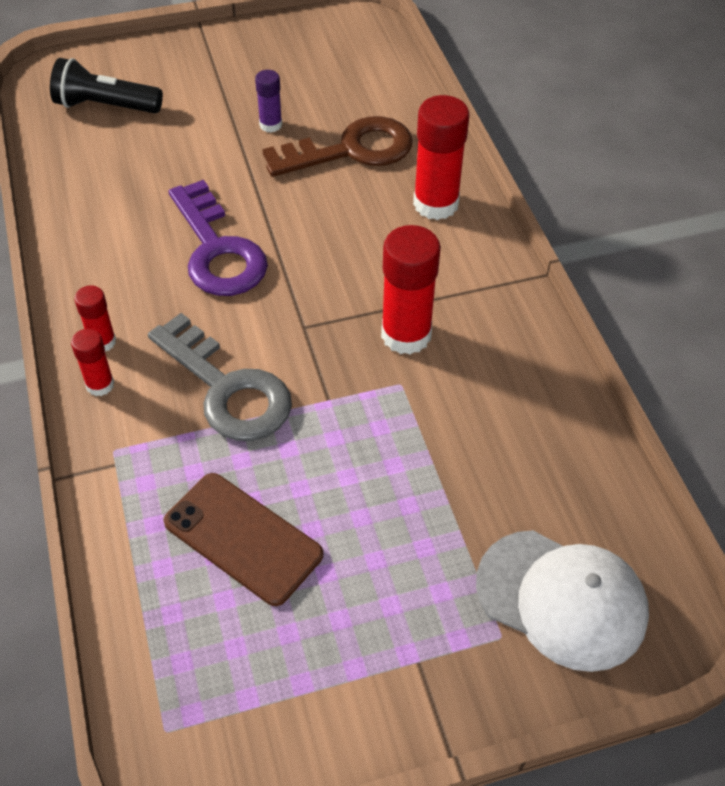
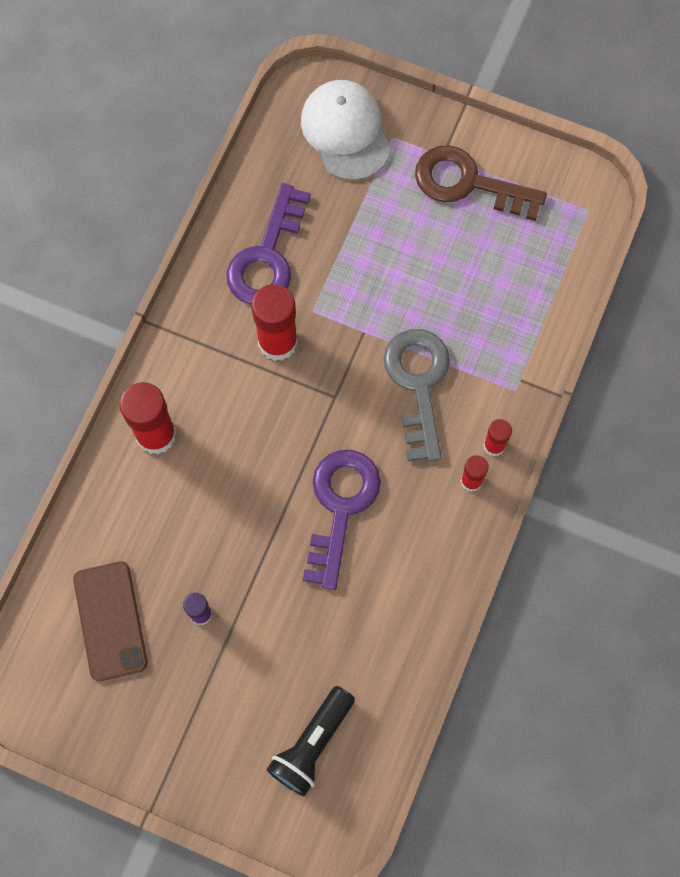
camera: 140 degrees left, 20 degrees up
black flashlight [50,58,163,113] -> black flashlight turned 75 degrees clockwise [266,686,355,796]
brown phone [163,473,323,606] -> brown phone moved to [73,561,148,681]
brown key [262,116,413,177] -> brown key moved to [415,145,547,221]
none -> purple key [226,183,311,305]

